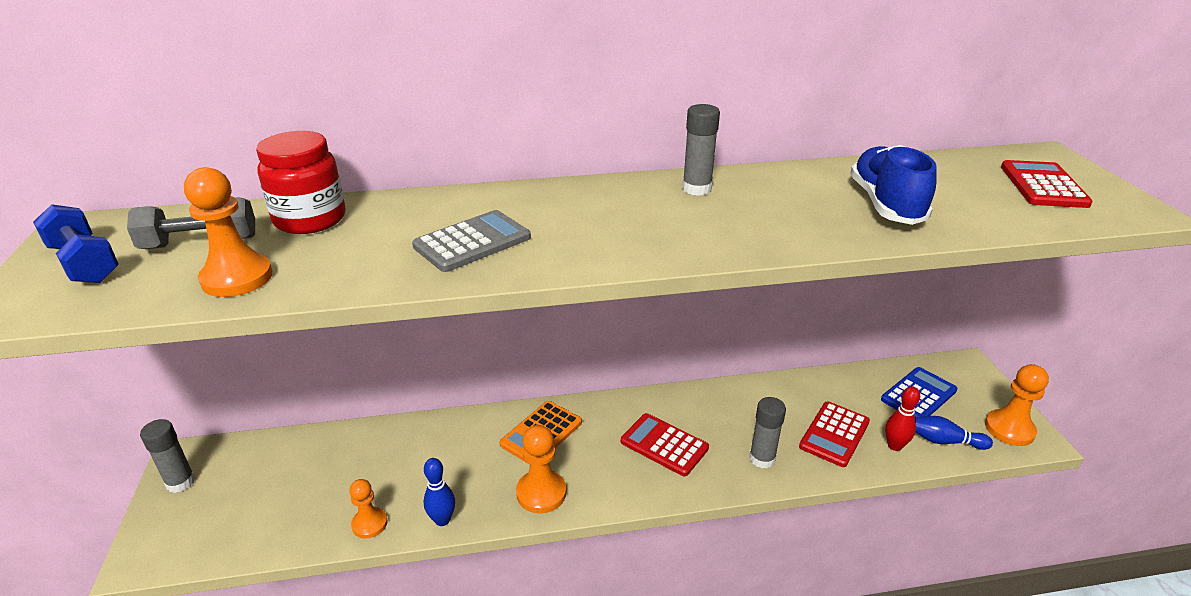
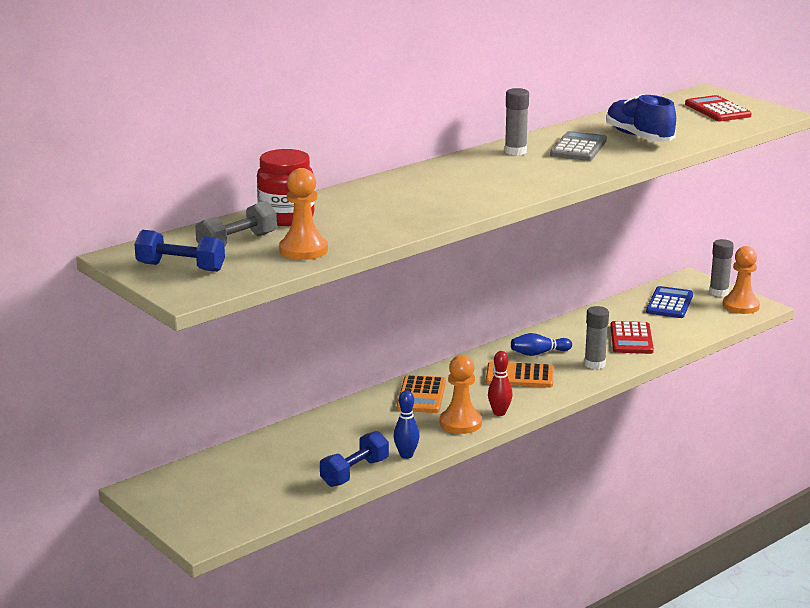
camera: 30 degrees left, 10 degrees down
grey glue stick [140,419,195,493] -> grey glue stick moved to [709,239,734,297]
orange pawn [350,479,387,539] -> blue dumbbell [320,431,389,487]
grey calculator [412,210,531,272] -> grey calculator moved to [550,131,607,161]
red calculator [621,413,709,476] -> orange calculator [486,361,554,388]
red bowling pin [885,386,920,451] -> red bowling pin moved to [488,351,513,416]
blue bowling pin [915,416,993,450] -> blue bowling pin moved to [511,333,572,356]

